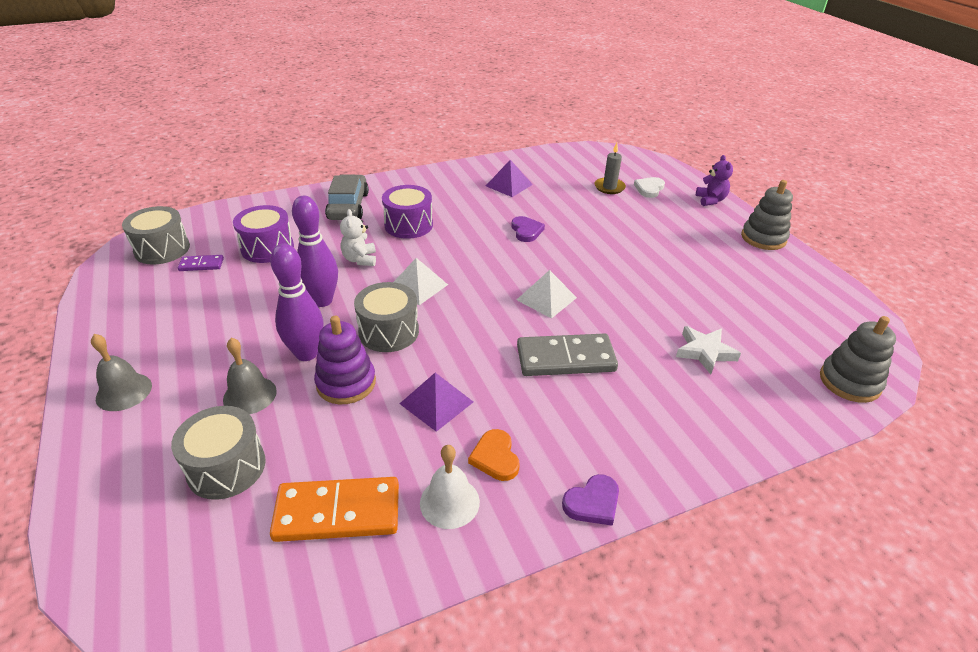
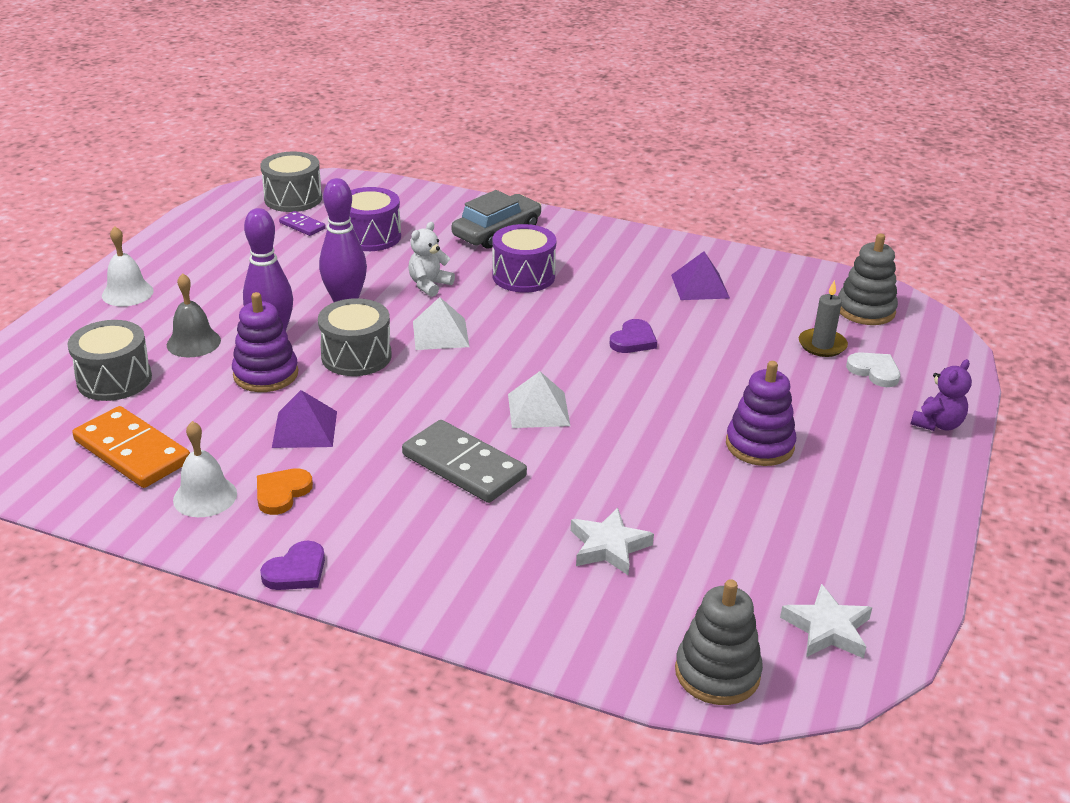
camera: 45 degrees right, 5 degrees down
grey bell [91,334,152,411] -> white bell [102,226,154,306]
purple heart [562,474,619,526] -> purple heart turned 60 degrees counterclockwise [260,540,325,590]
white heart [634,177,665,198] -> white heart turned 60 degrees clockwise [846,352,900,387]
grey stacking toy [741,180,793,250] -> grey stacking toy moved to [838,233,898,325]
none -> purple stacking toy [726,361,797,466]
none -> white star [780,584,872,658]

